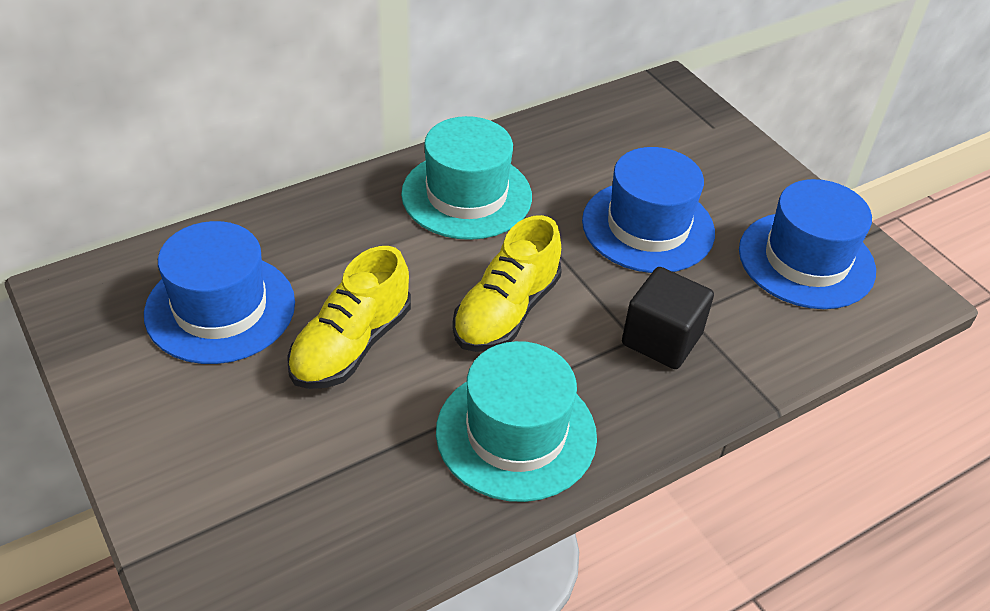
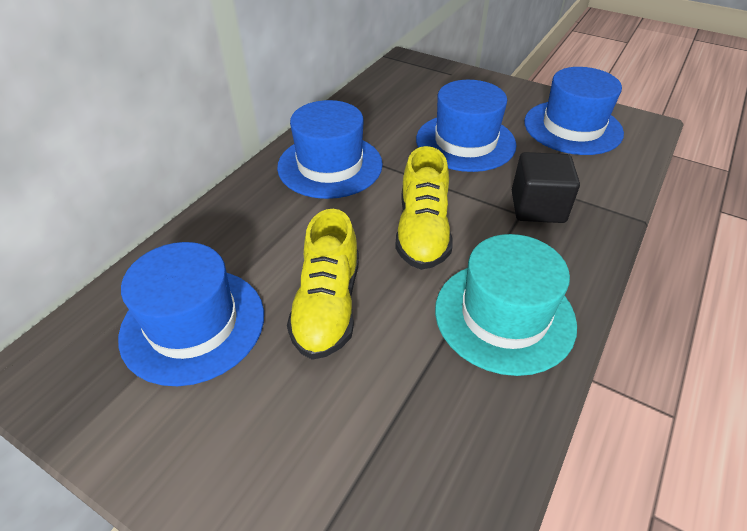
camera: 25 degrees left, 0 degrees up
turquoise hat [401,116,532,240] -> blue hat [277,100,383,199]

